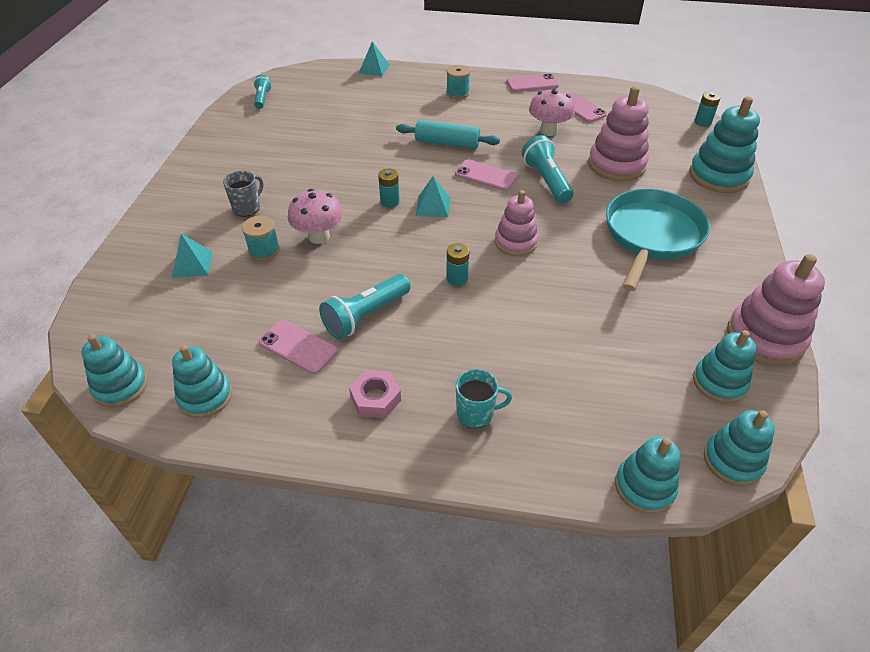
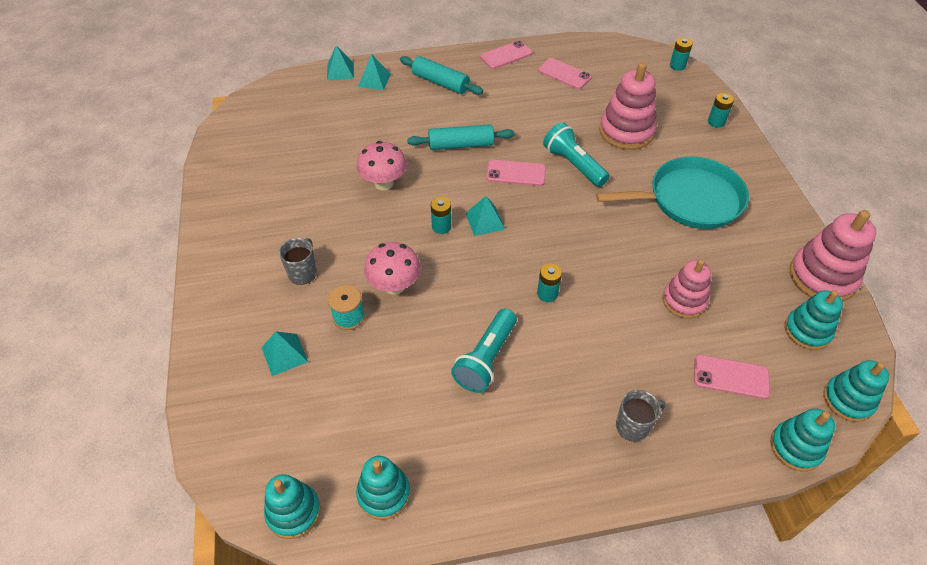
camera: 20 degrees left, 5 degrees up
turquoise flashlight [254,75,272,109] -> none
pink phone [259,320,338,374] -> pink phone moved to [694,355,770,399]
pink nut [349,370,401,418] -> none
turquoise spool [446,65,471,99] -> turquoise rolling pin [400,56,483,95]
turquoise mug [456,369,512,428] -> grey mug [616,390,666,442]
pink stacking toy [495,190,538,256] -> pink stacking toy moved to [662,259,711,319]
pink mushroom [529,88,575,136] -> pink mushroom moved to [357,141,407,190]
turquoise pan [606,189,710,291] -> turquoise pan turned 75 degrees clockwise [596,156,749,229]
turquoise stacking toy [689,96,760,193] -> turquoise battery [708,93,734,128]
none -> turquoise pyramid [358,54,391,90]

